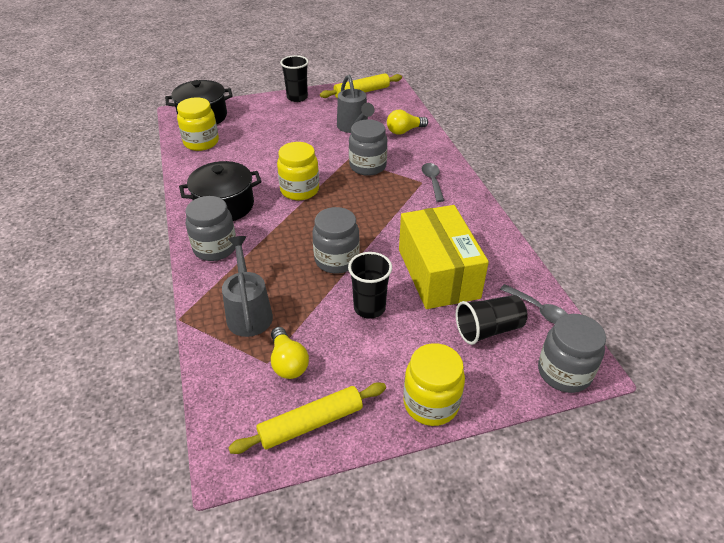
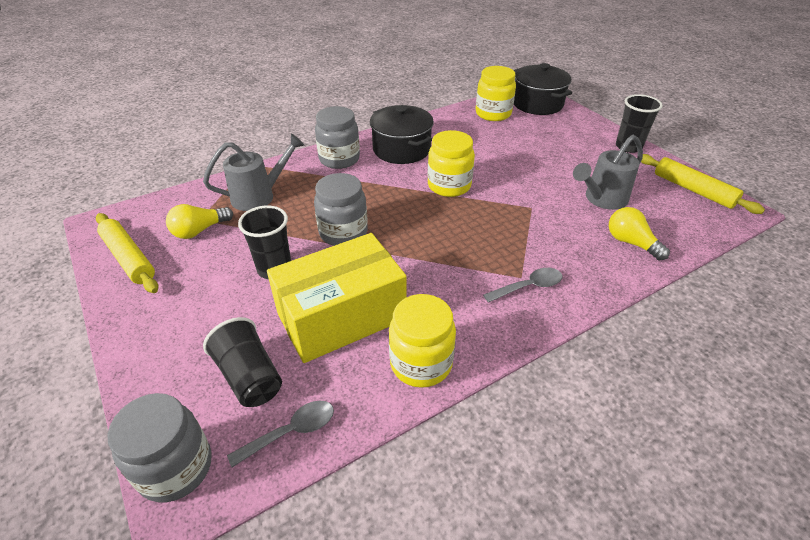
camera: 75 degrees right, 0 degrees up
grey jar [349,119,387,176] -> none
yellow jar [403,343,465,426] -> yellow jar moved to [389,294,456,388]
grey spoon [500,284,568,324] -> grey spoon turned 150 degrees counterclockwise [227,401,334,467]

